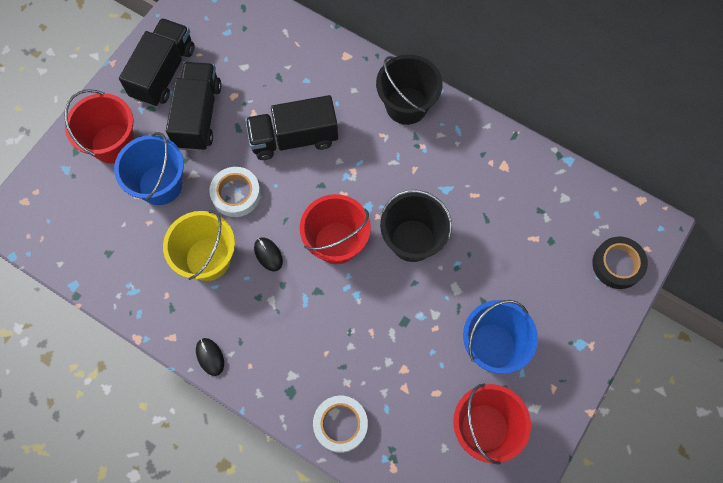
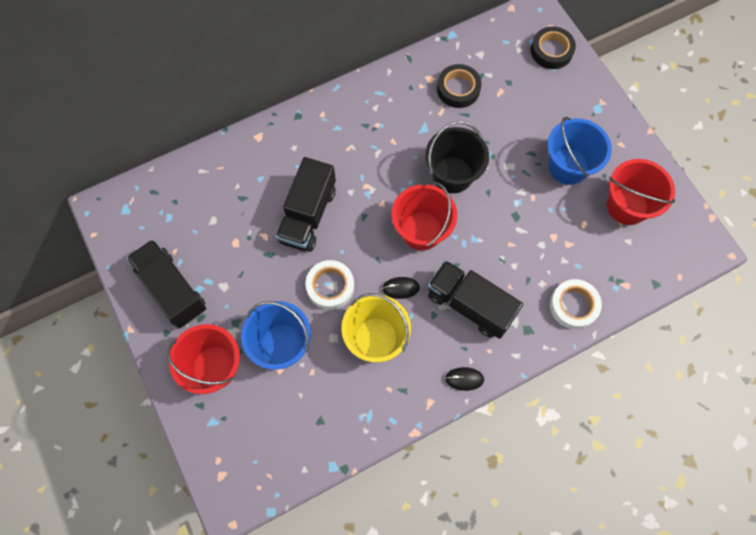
camera: 60 degrees left, 0 degrees up
black truck [166,62,222,151] -> black truck moved to [428,260,523,339]
black bucket [376,55,443,125] -> none
none -> black tape [437,64,482,108]

